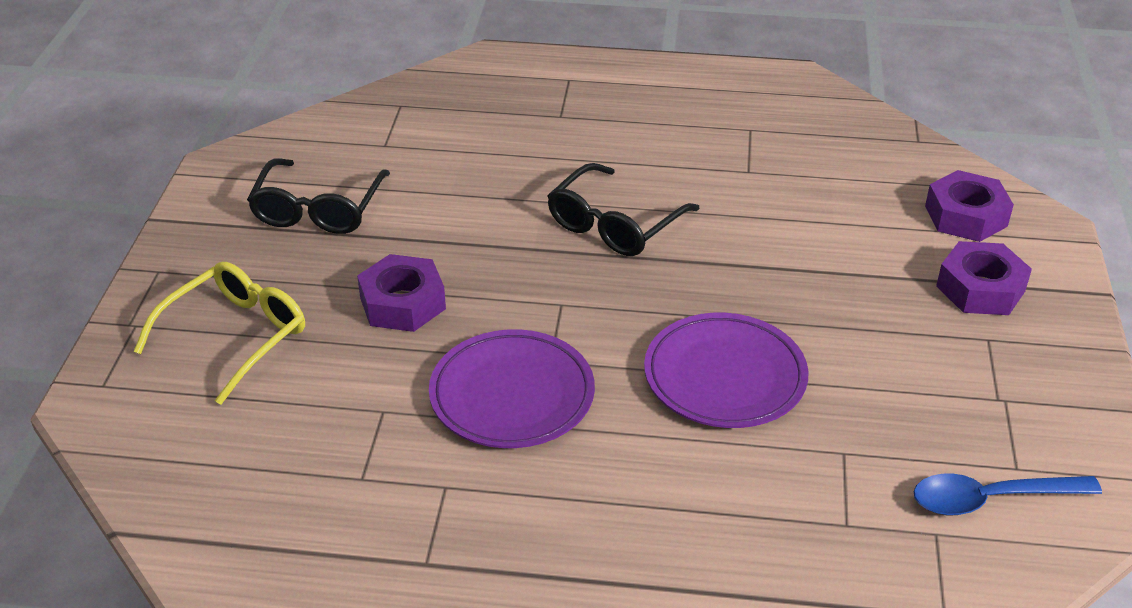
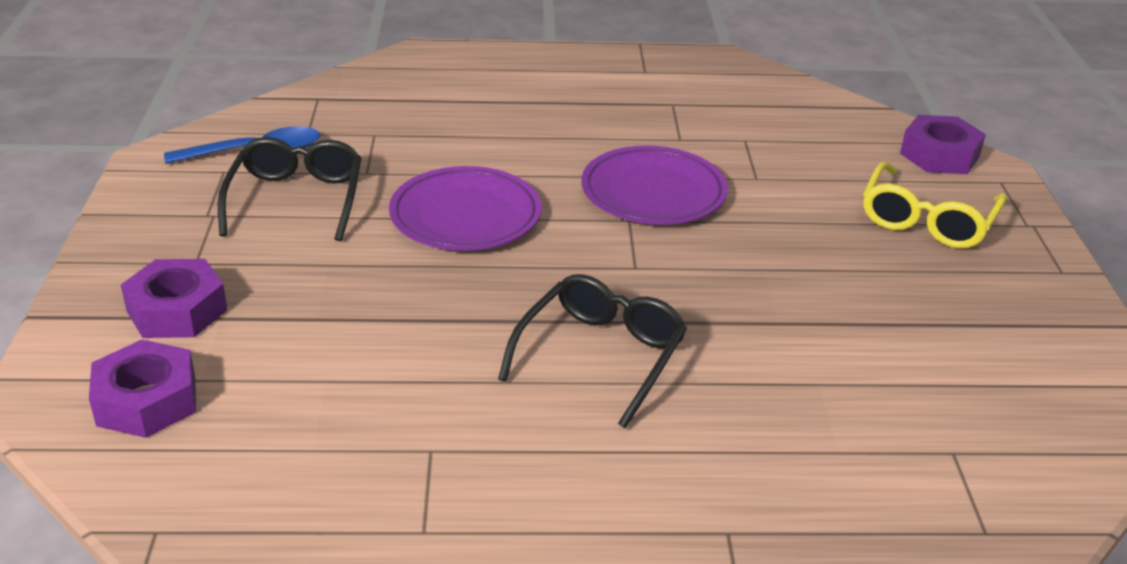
camera: 170 degrees right, 5 degrees down
black glasses [247,158,390,234] -> black glasses moved to [218,137,362,241]
purple nut [357,254,446,332] -> purple nut moved to [900,115,986,174]

